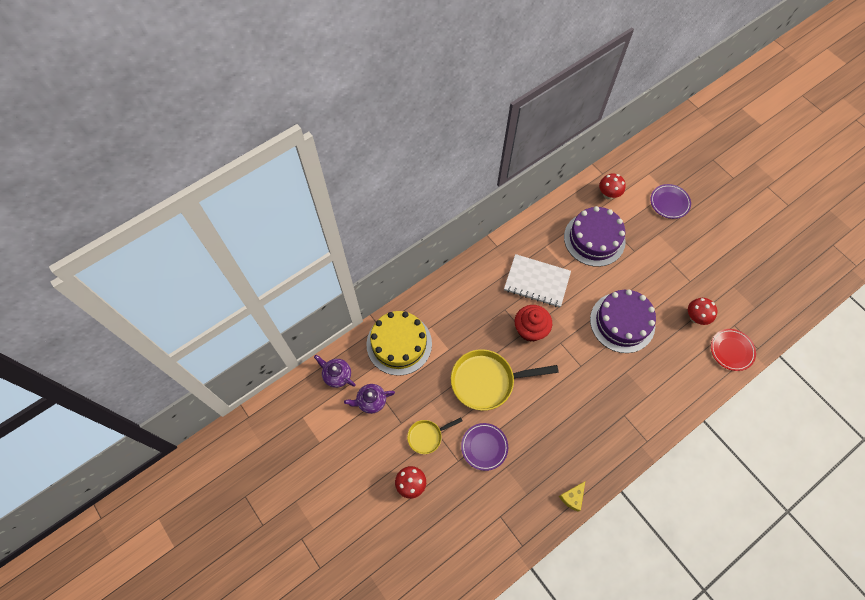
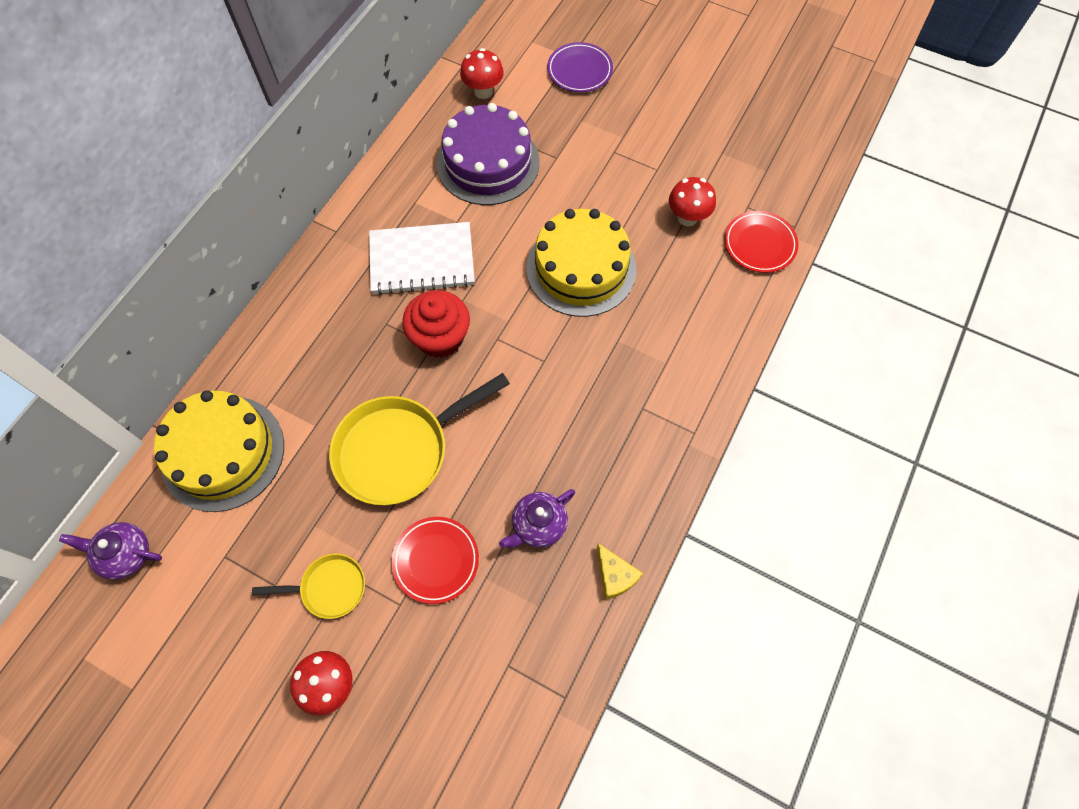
camera: 25 degrees left, 0 degrees up
purple teapot [344,384,395,414] -> purple teapot moved to [499,489,575,548]
yellow pan [407,418,462,454] -> yellow pan turned 135 degrees counterclockwise [252,554,365,619]
purple plate [461,423,508,471] -> red plate [391,517,479,604]
yellow cheese [559,481,585,512] -> yellow cheese turned 45 degrees counterclockwise [597,543,643,600]
purple cake [590,289,656,353] -> yellow cake [526,209,636,317]

